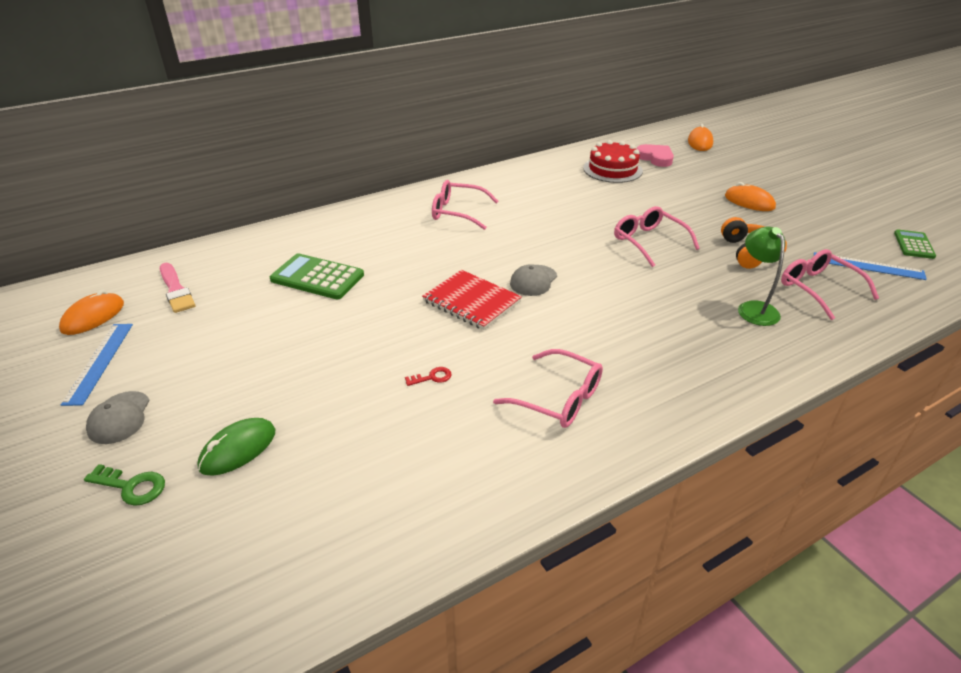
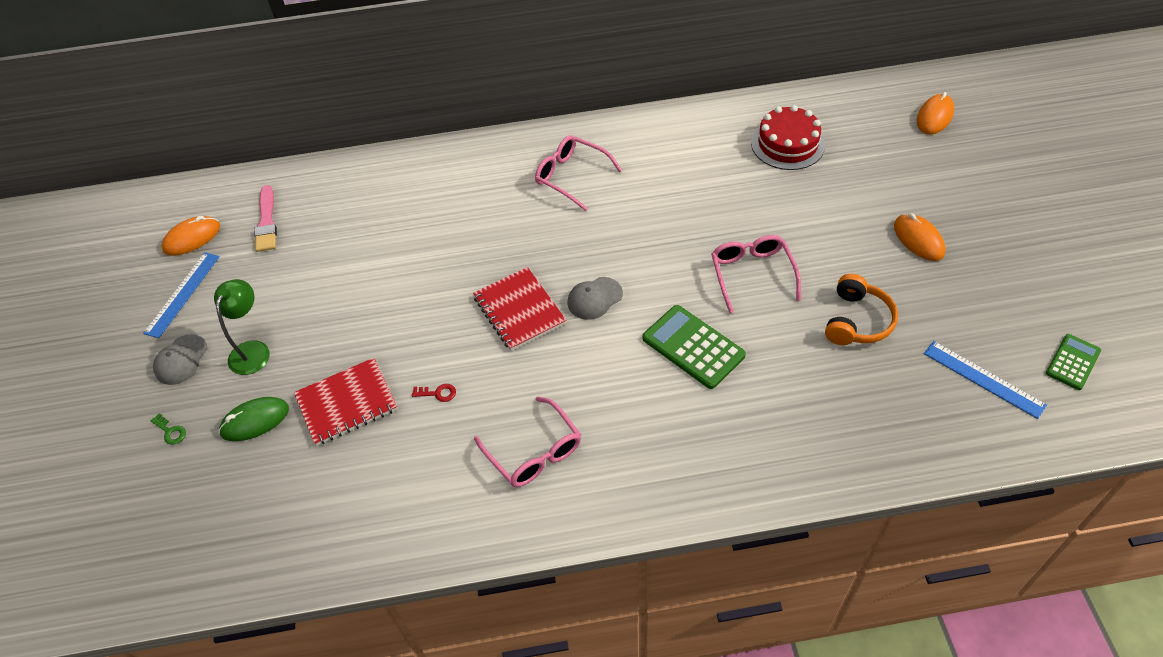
camera: 25 degrees right, 15 degrees up
green key [84,464,165,506] -> green key [151,413,186,445], size x0.66
green calculator [270,253,364,299] -> green calculator moved to [643,305,746,389]
pink heart [637,144,674,167] -> none
green lamp [738,226,785,326] -> green lamp moved to [214,279,269,375]
pink glasses [781,249,879,320] -> none
none -> red notebook [294,358,397,446]

